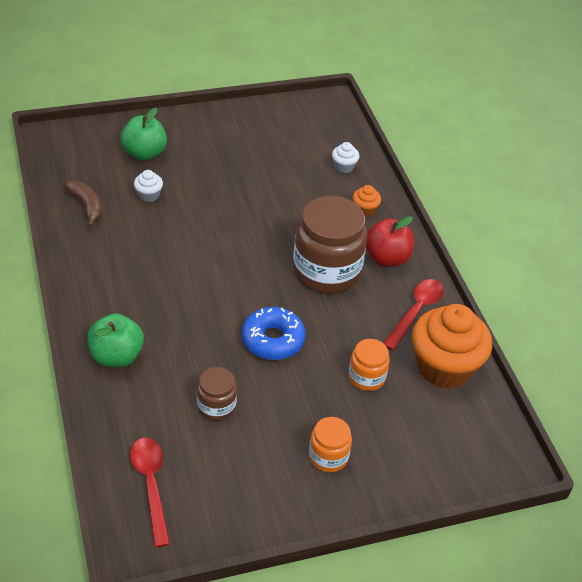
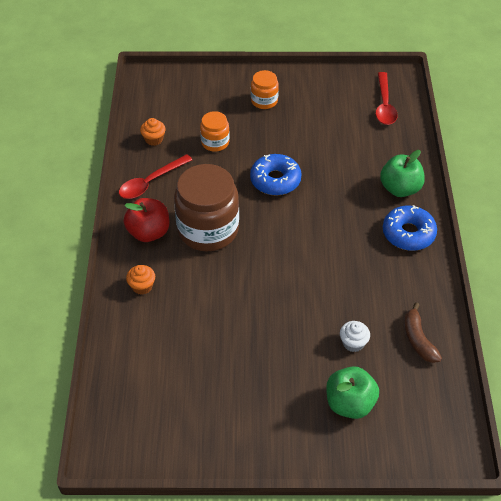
camera: 160 degrees left, 5 degrees up
brown jar [197,367,237,421] -> none
white cupcake [332,142,359,173] -> none
orange cupcake [412,304,492,389] -> orange cupcake [140,118,166,146], size x0.42
none -> blue donut [383,205,437,251]

